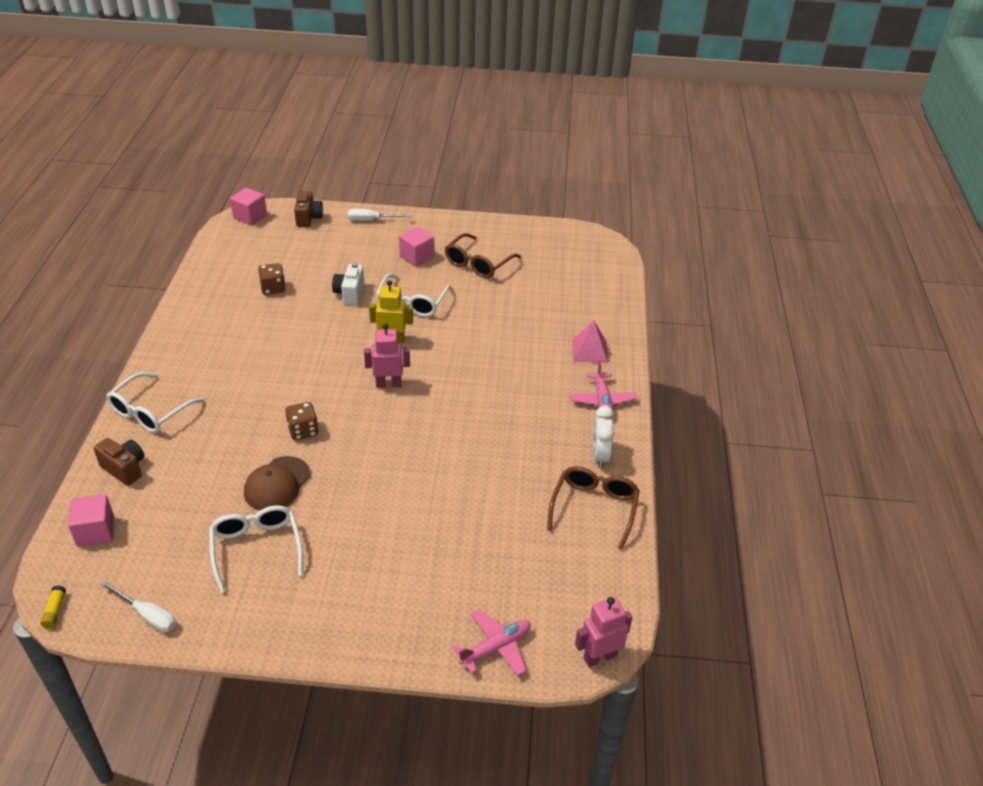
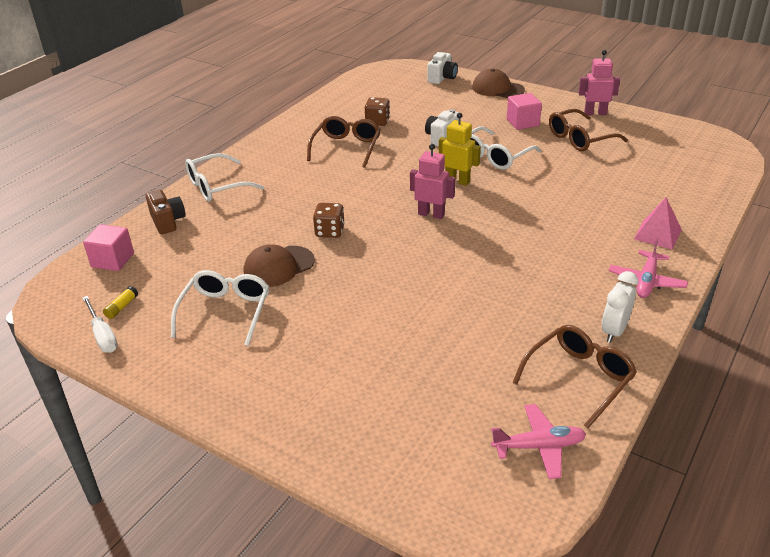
camera: 30 degrees right, 5 degrees down
yellow glue stick [40,585,66,629] -> yellow glue stick moved to [103,286,138,319]
pink cube [230,188,267,225] -> none
brown camera [294,191,323,227] -> white camera [427,52,458,84]
white screwdriver [348,209,412,221] -> brown cap [472,69,525,98]
pink plane [453,609,531,676] -> pink plane moved to [491,404,586,479]
pink robot [575,597,632,667] -> pink robot moved to [579,50,620,115]
none -> brown glasses [307,116,381,168]

